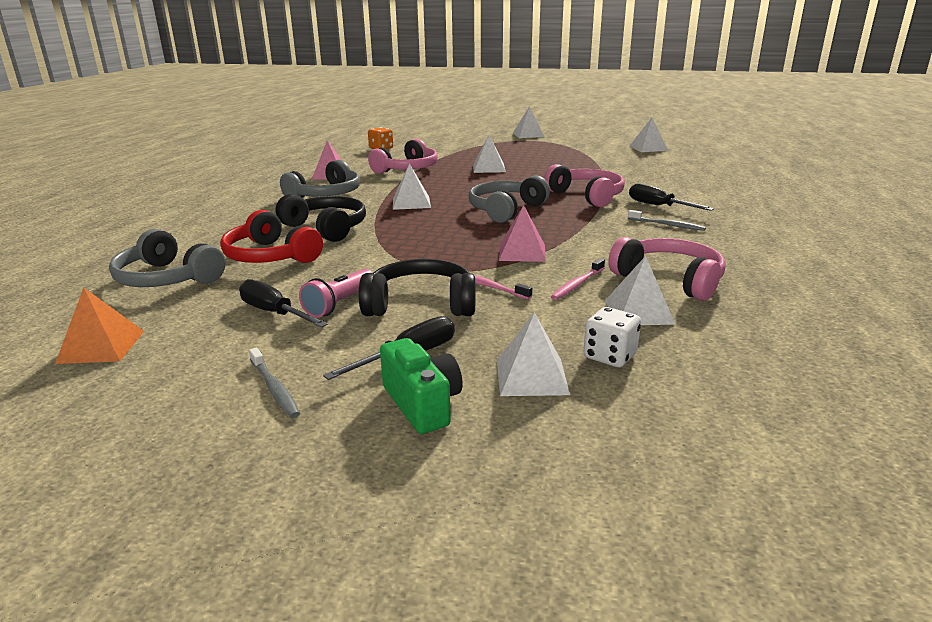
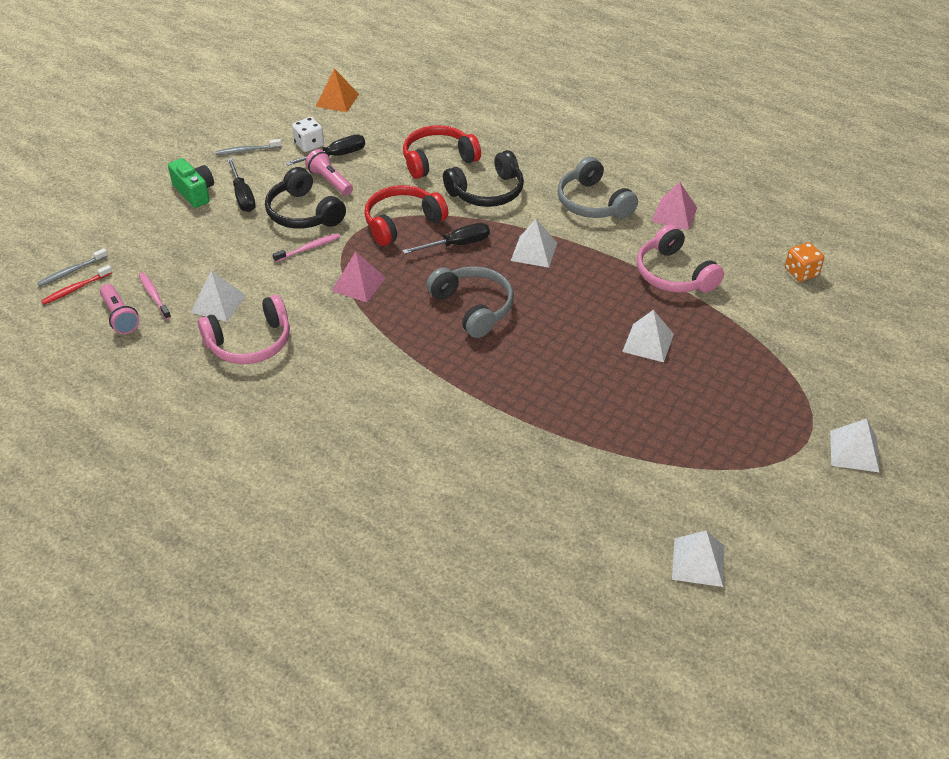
camera: 110 degrees right, 20 degrees up
grey headphones [109,229,226,287] -> none
black headphones [358,259,475,316] -> black headphones turned 120 degrees clockwise [265,167,346,229]
green camera [380,338,463,434] -> green camera turned 120 degrees counterclockwise [168,158,214,208]
white pyramid [497,313,570,396] -> none
pink headphones [544,164,625,207] -> none
pink toothbrush [551,259,605,300] -> pink toothbrush moved to [139,272,171,319]
white dice [583,307,641,367] -> white dice moved to [292,117,324,152]
grey toothbrush [628,210,706,231] -> grey toothbrush moved to [38,248,108,287]
black screwdriver [629,183,714,211] -> black screwdriver moved to [403,223,490,254]
none -> red toothbrush [41,265,112,305]
none -> pink flashlight [100,284,140,334]
none -> red headphones [364,185,448,246]

